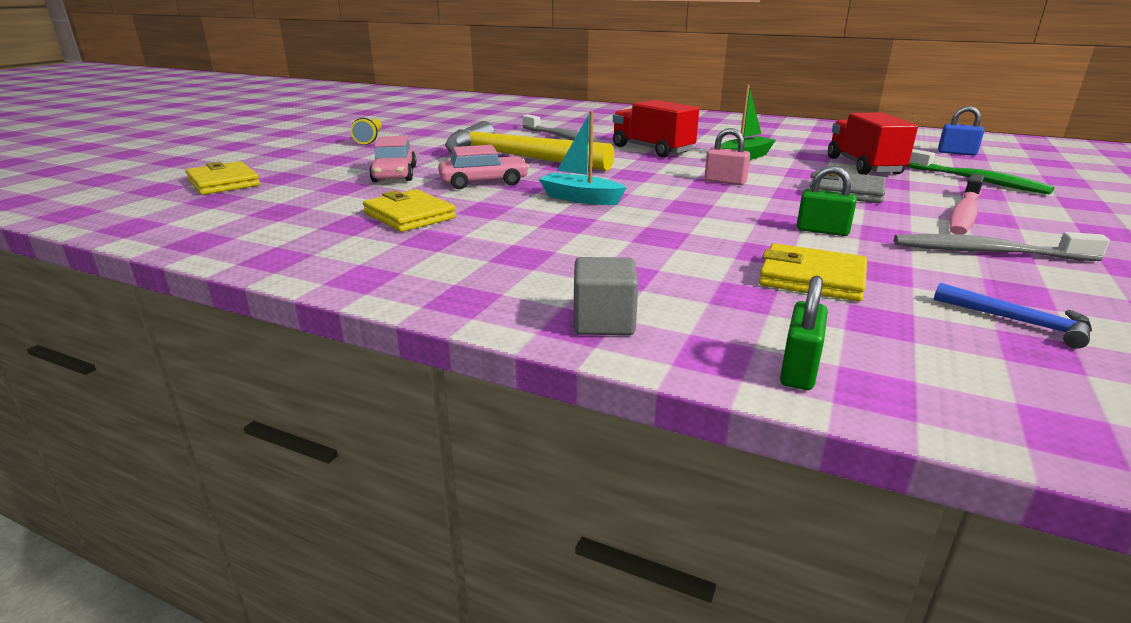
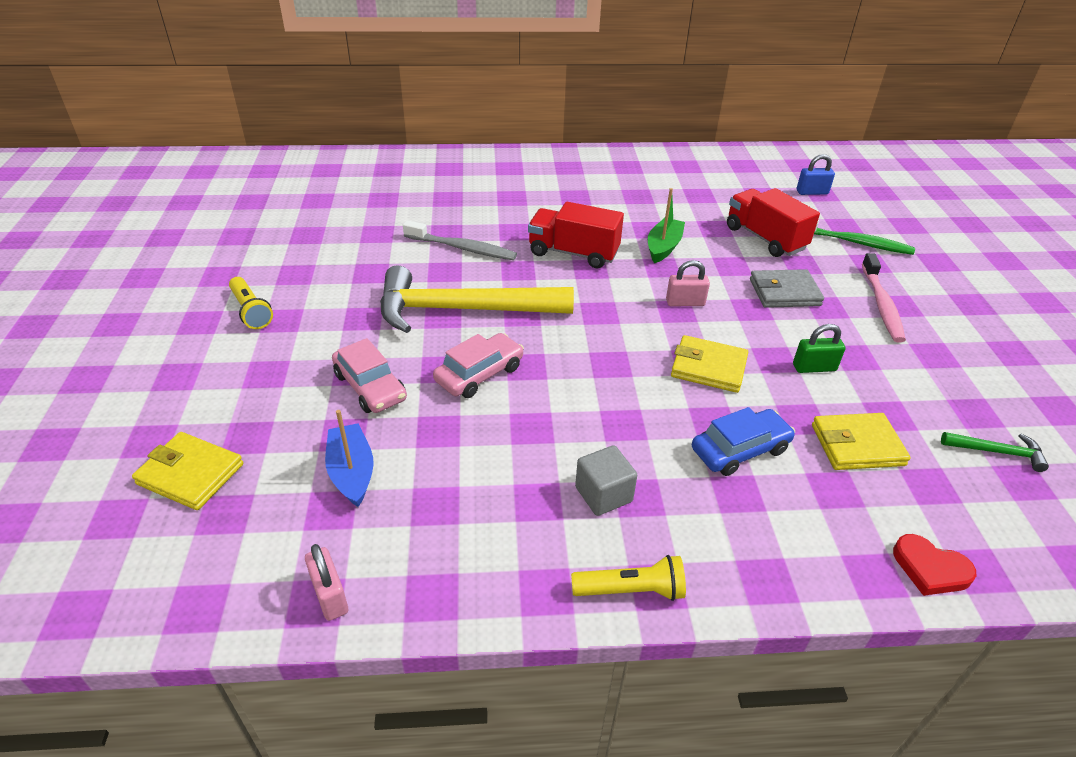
camera: 30 degrees left, 15 degrees up
yellow wallet [363,189,456,232] -> yellow wallet moved to [671,335,748,393]
turquoise boat [539,111,626,205] -> none
grey cube [574,257,638,335] -> grey cube moved to [575,445,637,516]
green padlock [780,276,828,390] -> red heart [893,534,976,596]
grey toothbrush [894,232,1110,261] -> none
blue hammer [934,283,1092,349] -> green hammer [941,432,1049,472]
none -> pink padlock [305,544,348,621]
none -> blue boat [325,410,373,507]
none -> yellow flashlight [571,555,686,601]
none -> blue car [692,407,795,476]

